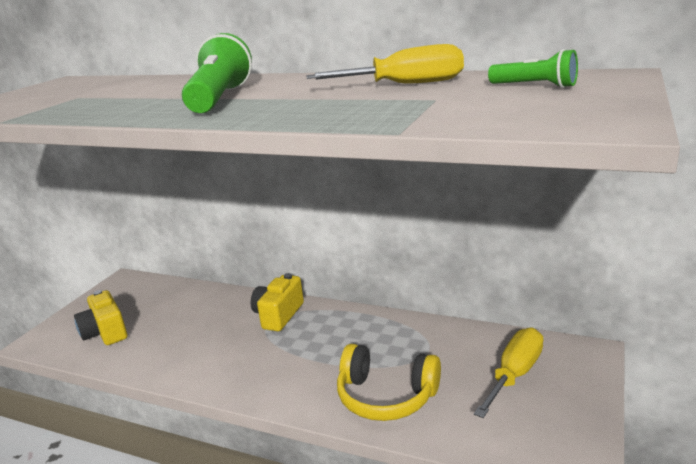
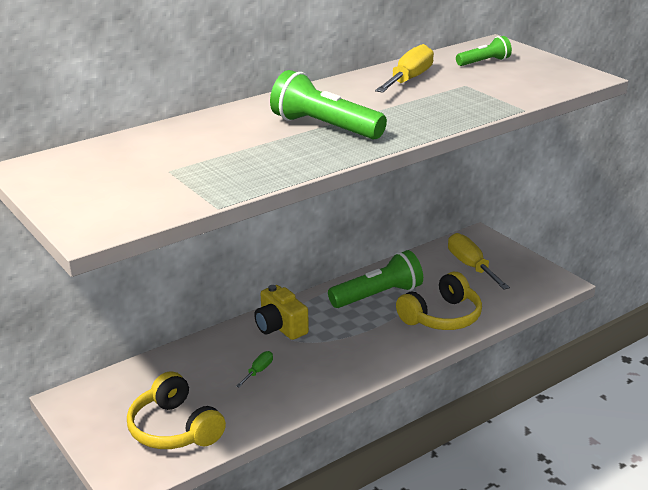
camera: 60 degrees left, 5 degrees up
yellow camera [74,290,127,345] -> yellow headphones [127,371,226,449]
none -> green screwdriver [236,351,273,388]
none -> green flashlight [328,250,423,308]

